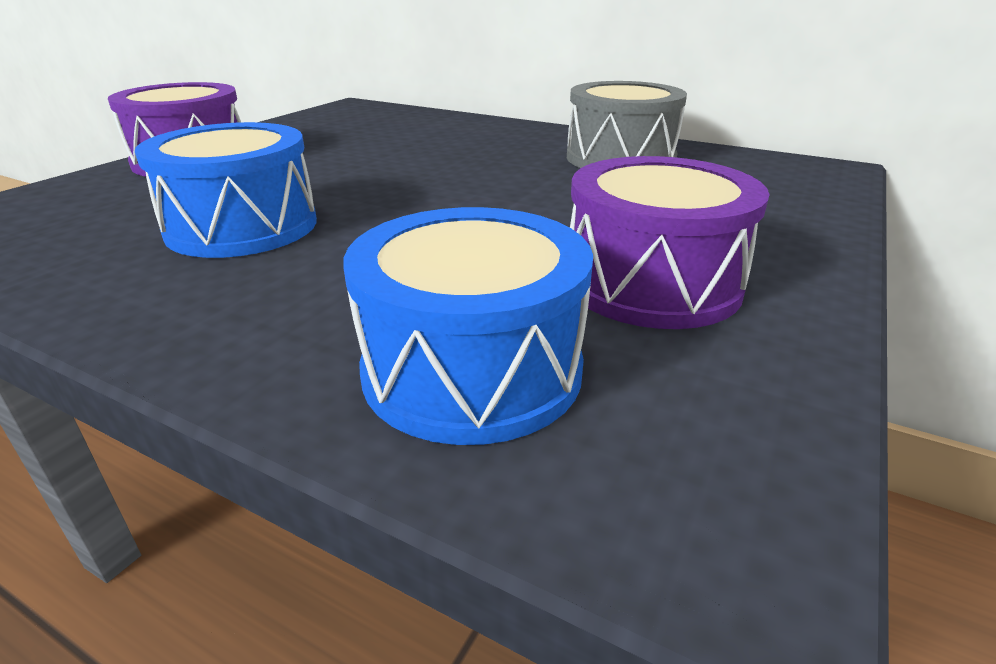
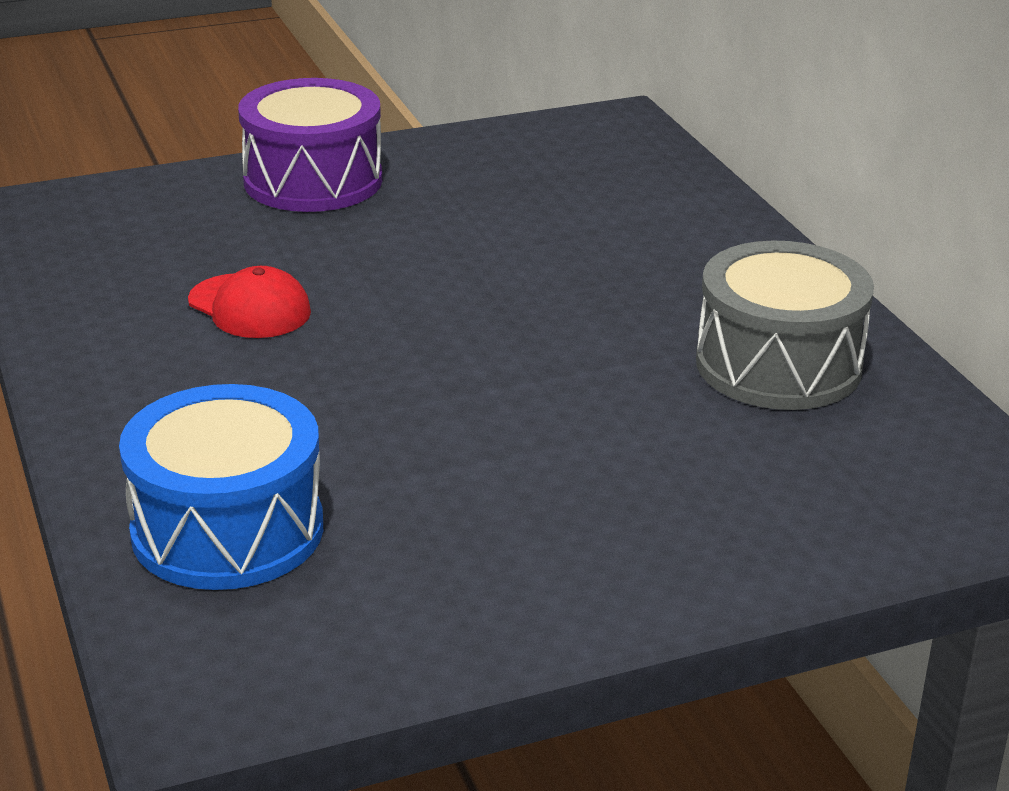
camera: 40 degrees right, 0 degrees up
blue drum [135,122,317,258] -> red cap [188,266,311,338]
purple drum [570,156,770,329] -> none

